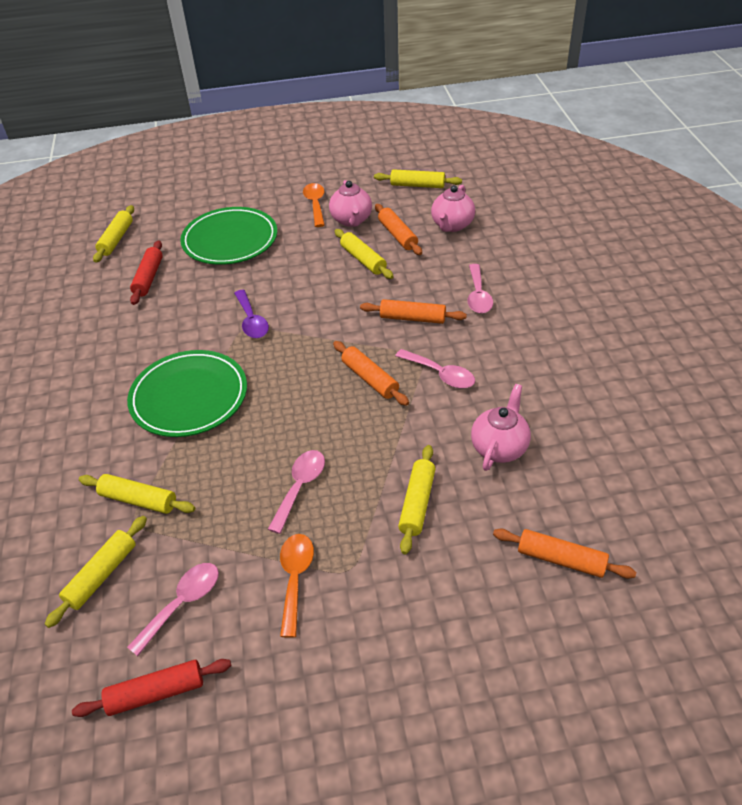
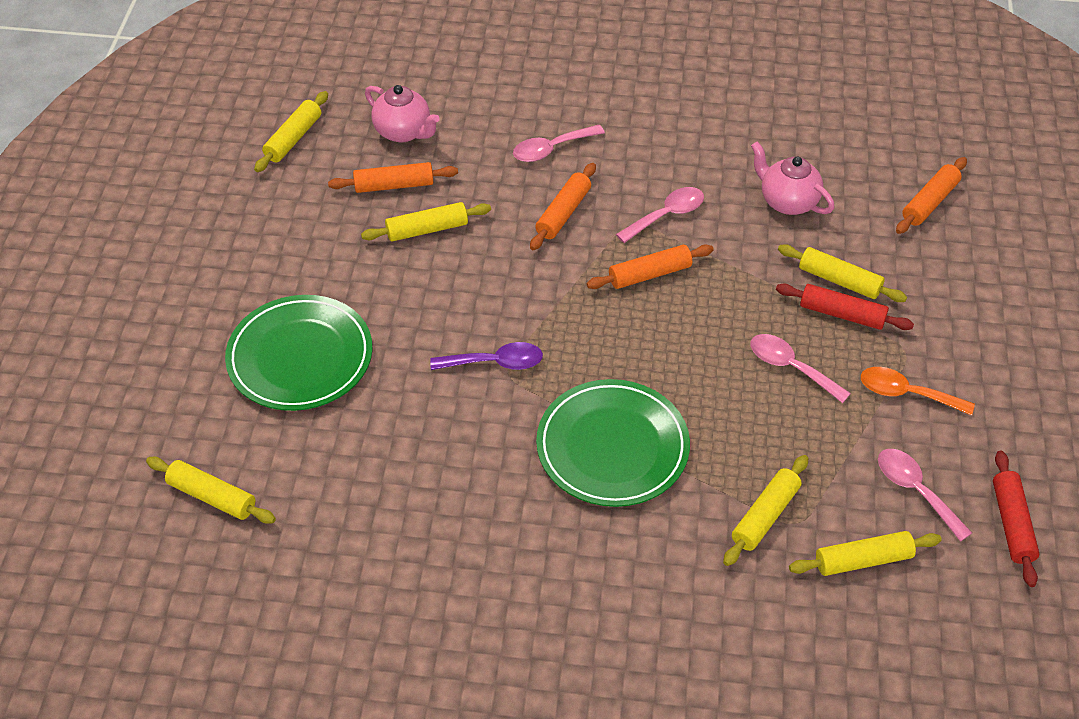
camera: 75 degrees left, 5 degrees up
yellow rolling pin [45,516,147,628] -> yellow rolling pin turned 60 degrees counterclockwise [789,531,942,576]
red rolling pin [130,240,163,305] -> red rolling pin moved to [776,283,914,330]
orange spoon [303,183,325,227] -> none
pink teapot [329,180,372,227] -> none
pink spoon [467,264,493,313] -> pink spoon turned 135 degrees clockwise [513,125,605,162]

